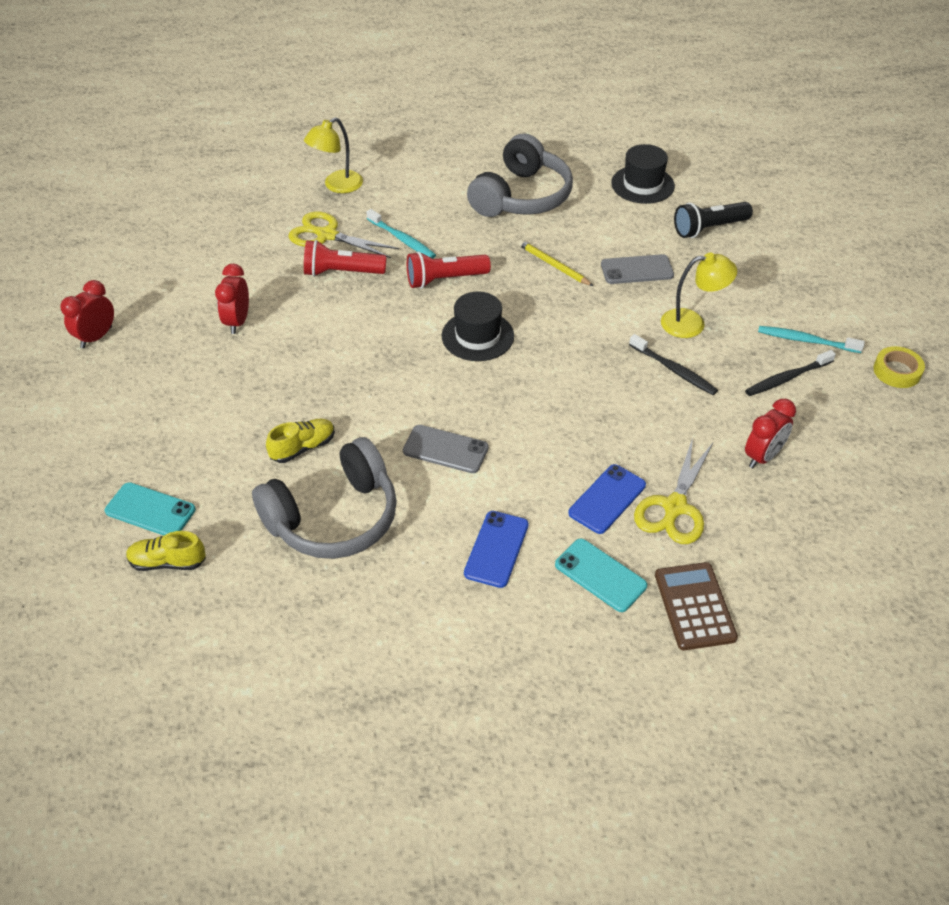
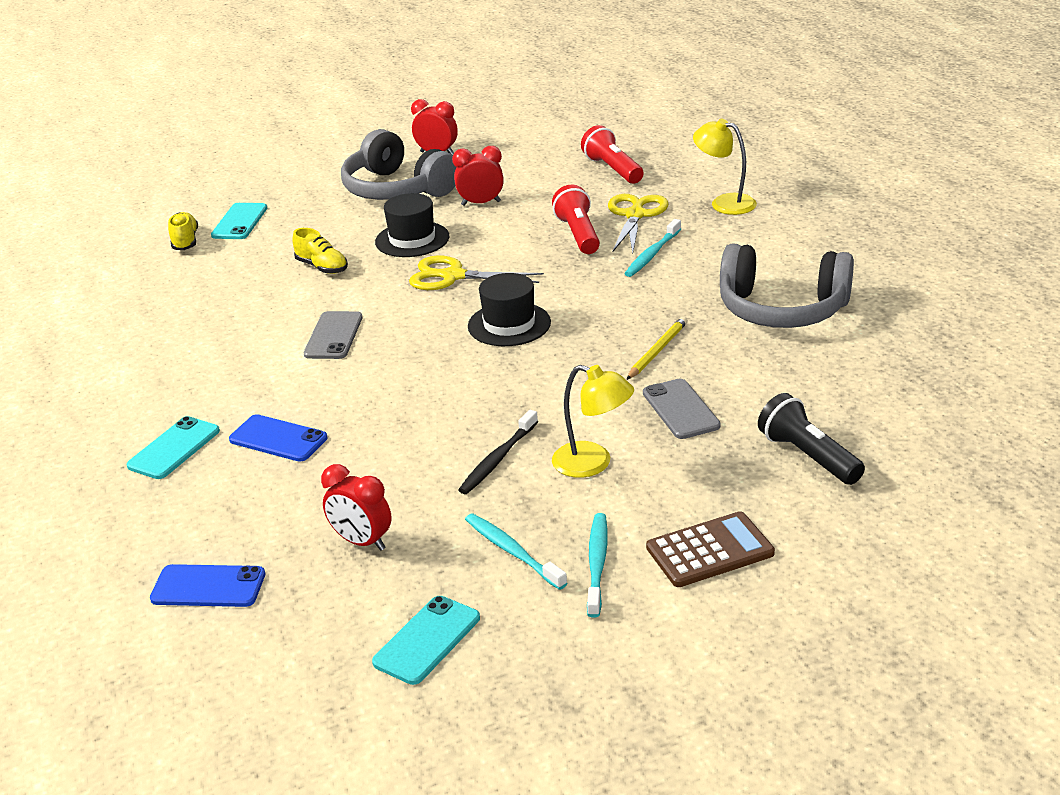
camera: 80 degrees right, 15 degrees down
grey headphones [252,437,397,559] -> grey headphones moved to [341,129,456,200]
red flashlight [407,251,491,289] -> red flashlight moved to [581,125,644,184]
blue phone [464,511,529,588] -> blue phone moved to [150,564,265,607]
black hat [611,144,675,204] -> black hat moved to [375,193,449,257]
yellow scissors [634,438,713,544] -> yellow scissors moved to [409,256,544,290]
brown calculator [655,562,738,650] -> brown calculator moved to [646,511,775,587]
yellow lamp [661,253,737,338] -> yellow lamp turned 45 degrees counterclockwise [552,365,634,478]
black toothbrush [745,350,836,396] -> turquoise toothbrush [465,513,567,590]
yellow tape [873,346,925,388] -> none
none -> turquoise phone [372,596,480,685]

